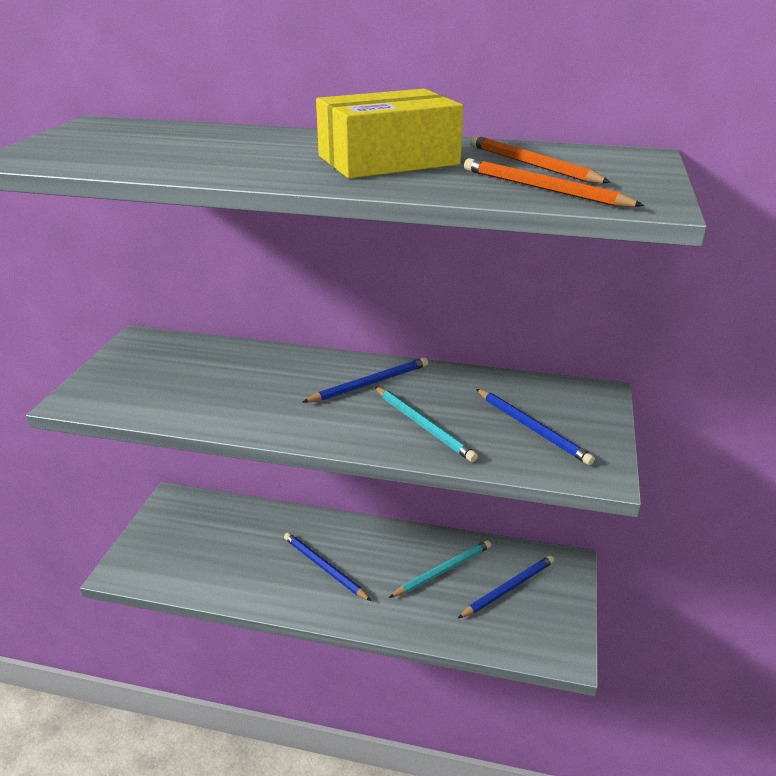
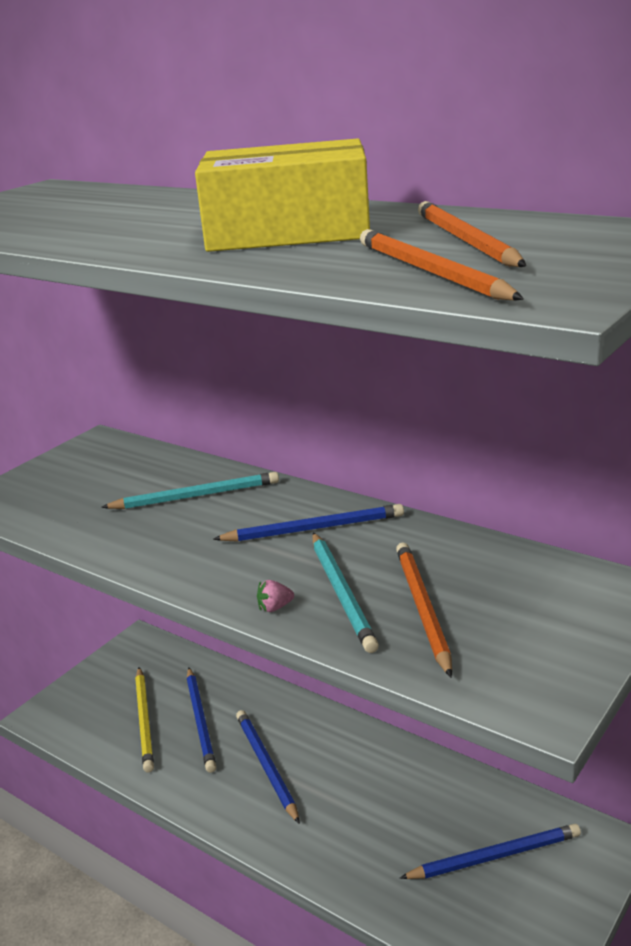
camera: 25 degrees right, 5 degrees down
turquoise pencil [389,540,491,598] -> turquoise pencil moved to [101,472,279,509]
blue pencil [476,389,595,465] -> blue pencil moved to [187,668,217,773]
none -> yellow pencil [135,667,154,772]
none -> pink strawberry [257,580,294,612]
none -> orange pencil [396,543,452,677]

